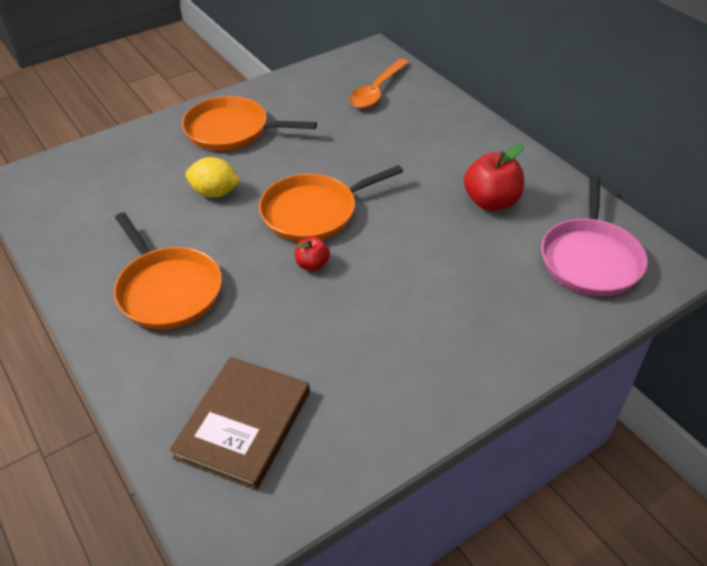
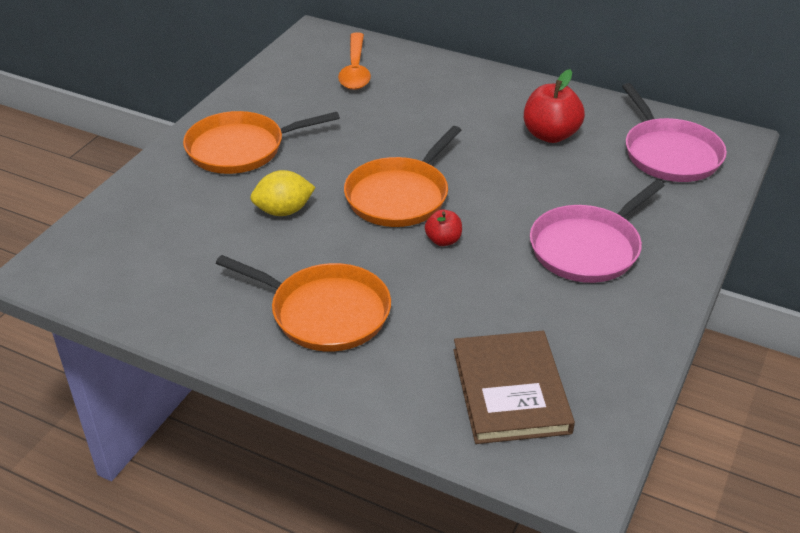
camera: 30 degrees left, 5 degrees down
none -> pink pan [530,180,665,283]

